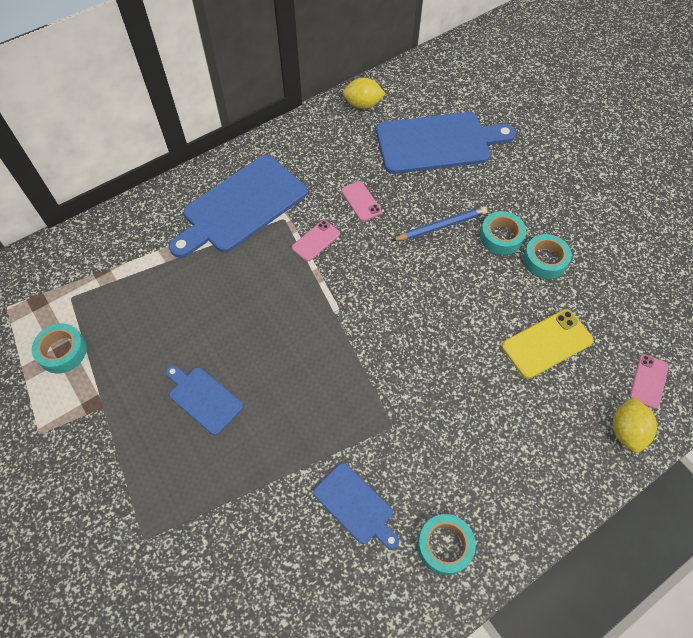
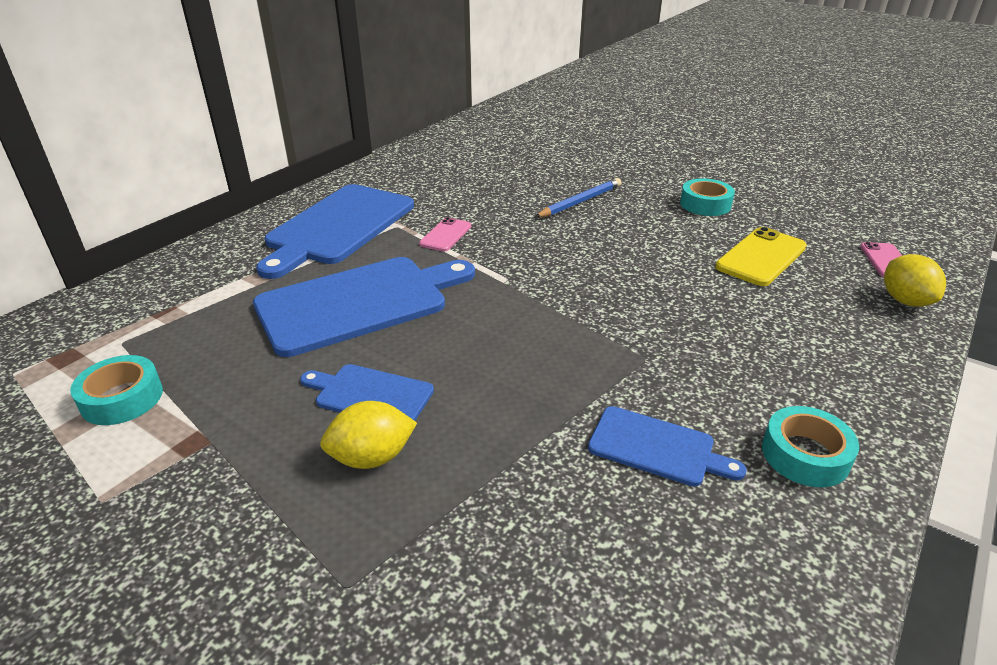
camera: 20 degrees left, 25 degrees down
pink phone [341,181,382,221] -> none
yellow lemon [343,78,386,109] -> yellow lemon moved to [320,401,417,469]
blue cutting board [376,112,516,174] -> blue cutting board moved to [253,257,475,357]
turquoise tape [480,211,526,255] -> none

